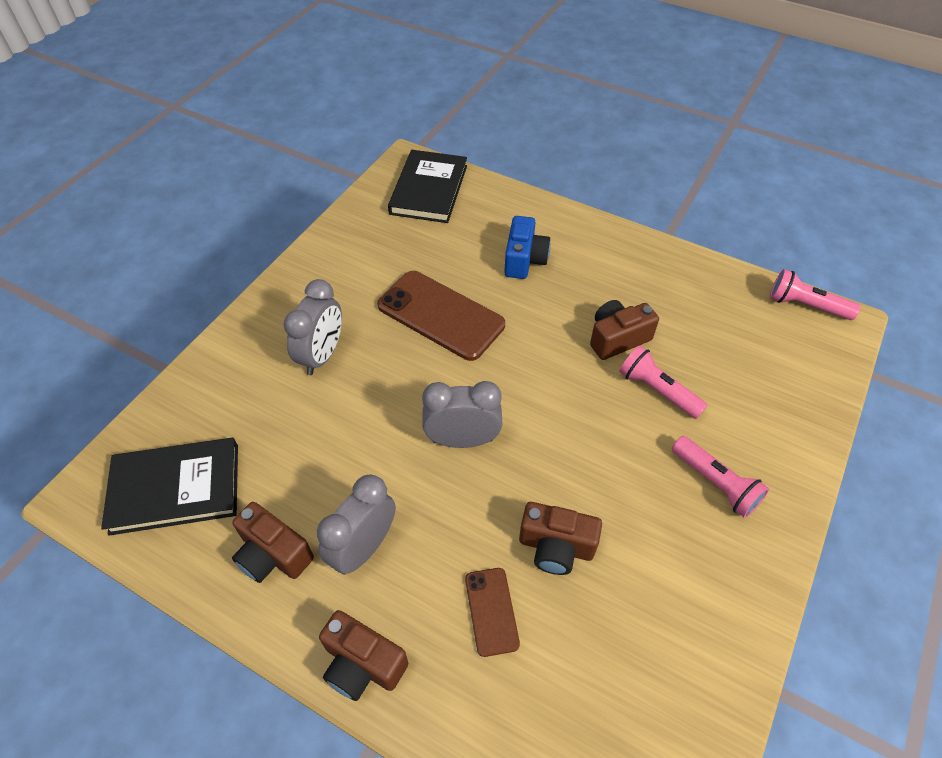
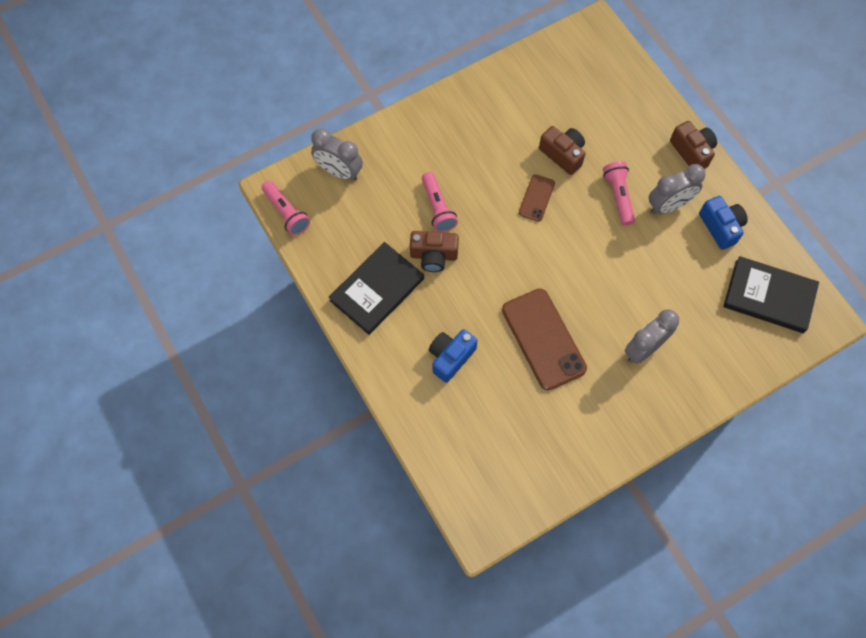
camera: 150 degrees left, 15 degrees up
brown camera [232,502,314,583] -> blue camera [699,196,748,250]
black book [388,150,467,223] -> black book moved to [329,242,424,335]
grey clock [422,381,503,448] -> grey clock moved to [311,128,363,181]
brown phone [465,568,520,657] -> brown phone moved to [519,174,555,222]
pink flashlight [672,436,769,518] -> pink flashlight moved to [603,161,635,226]

